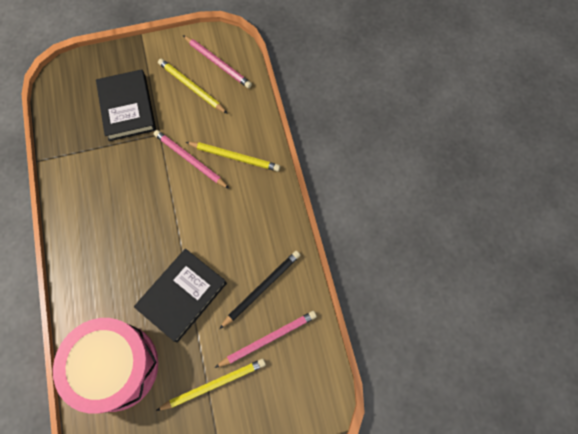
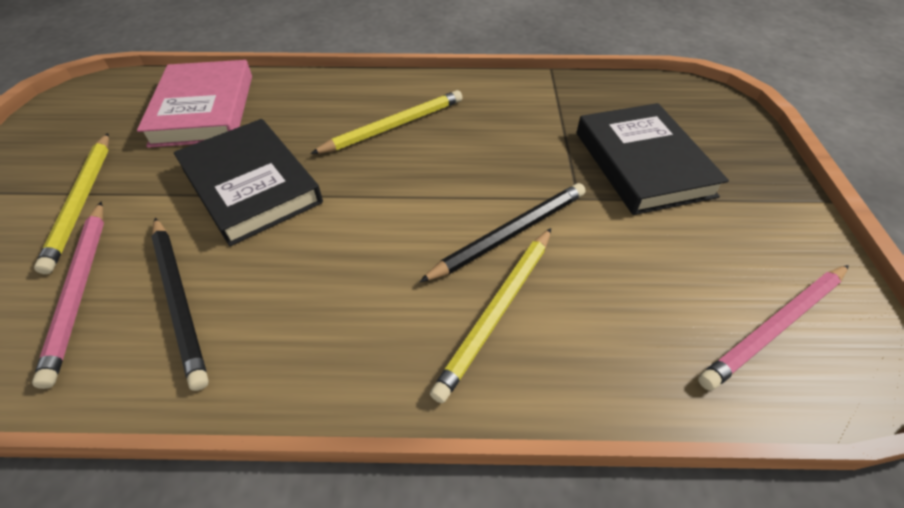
camera: 105 degrees right, 20 degrees down
pink drum [53,318,158,414] -> pink book [137,60,252,148]
black book [96,69,156,141] -> black book turned 75 degrees clockwise [577,103,729,215]
pink pencil [153,130,229,189] -> black pencil [419,183,585,282]
yellow pencil [158,59,228,114] -> yellow pencil moved to [310,90,463,154]

